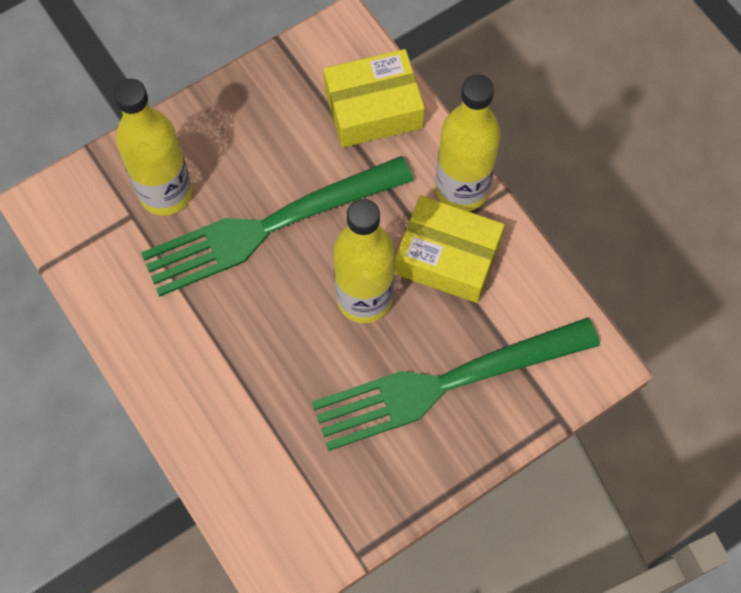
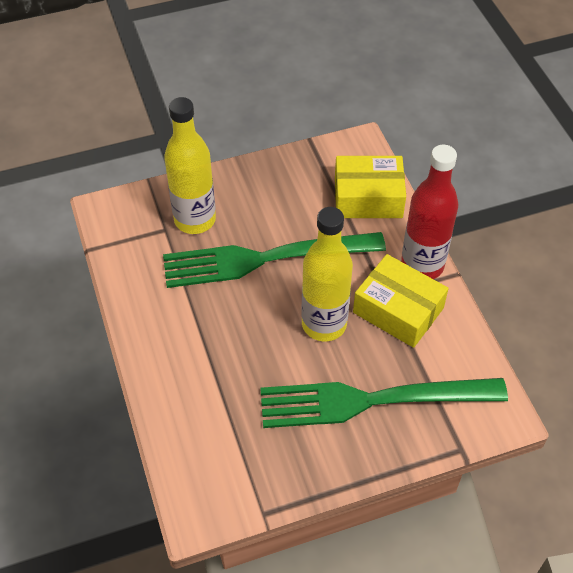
camera: 15 degrees right, 15 degrees down
yellow bottle [435,74,501,211] -> red bottle [401,145,458,279]

